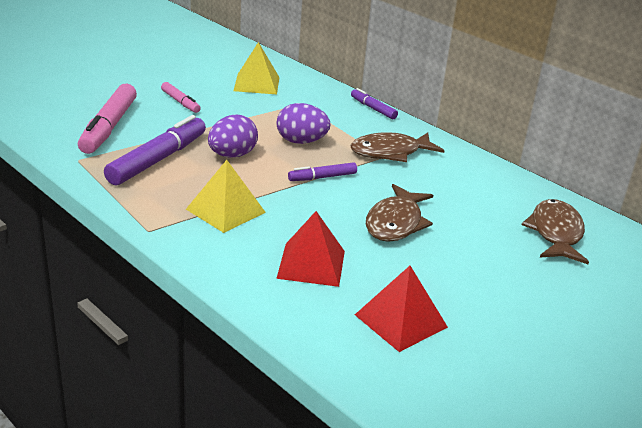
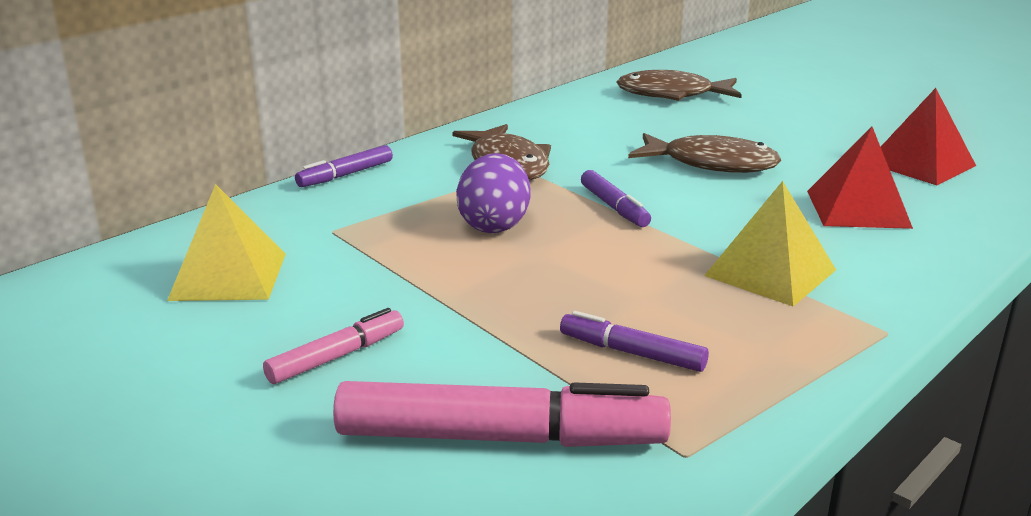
camera: 90 degrees left, 5 degrees down
purple marker [104,115,206,185] -> purple marker [560,311,709,372], size x0.53
purple egg [208,115,258,158] -> none

